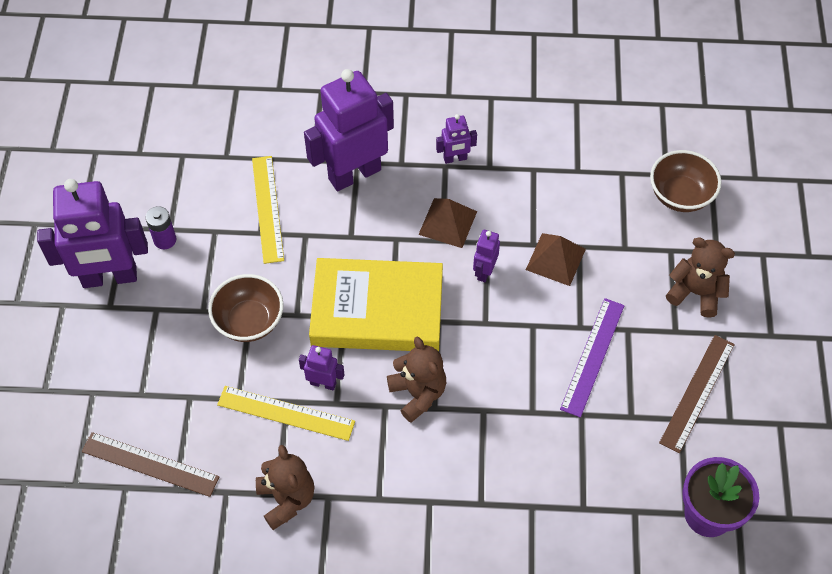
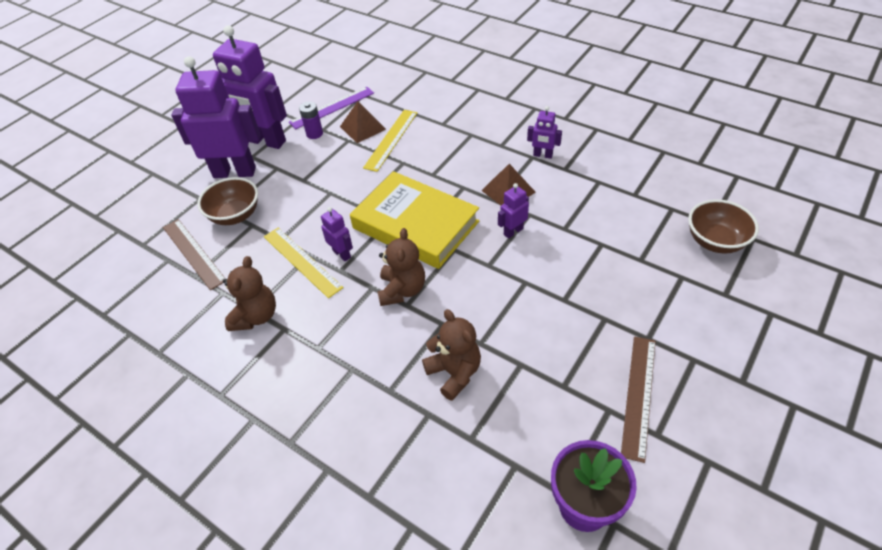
camera: 35 degrees right, 10 degrees down
brown bowl [208,274,284,342] -> brown bowl moved to [197,177,258,225]
purple robot [304,69,394,191] -> purple robot moved to [171,56,260,178]
brown pyramid [526,233,586,286] -> brown pyramid moved to [340,101,386,143]
purple ruler [560,298,625,418] -> purple ruler moved to [289,87,374,129]
brown ruler [659,335,735,453] -> brown ruler turned 45 degrees counterclockwise [621,337,656,463]
brown teddy bear [666,237,735,318] -> brown teddy bear moved to [422,309,481,401]

